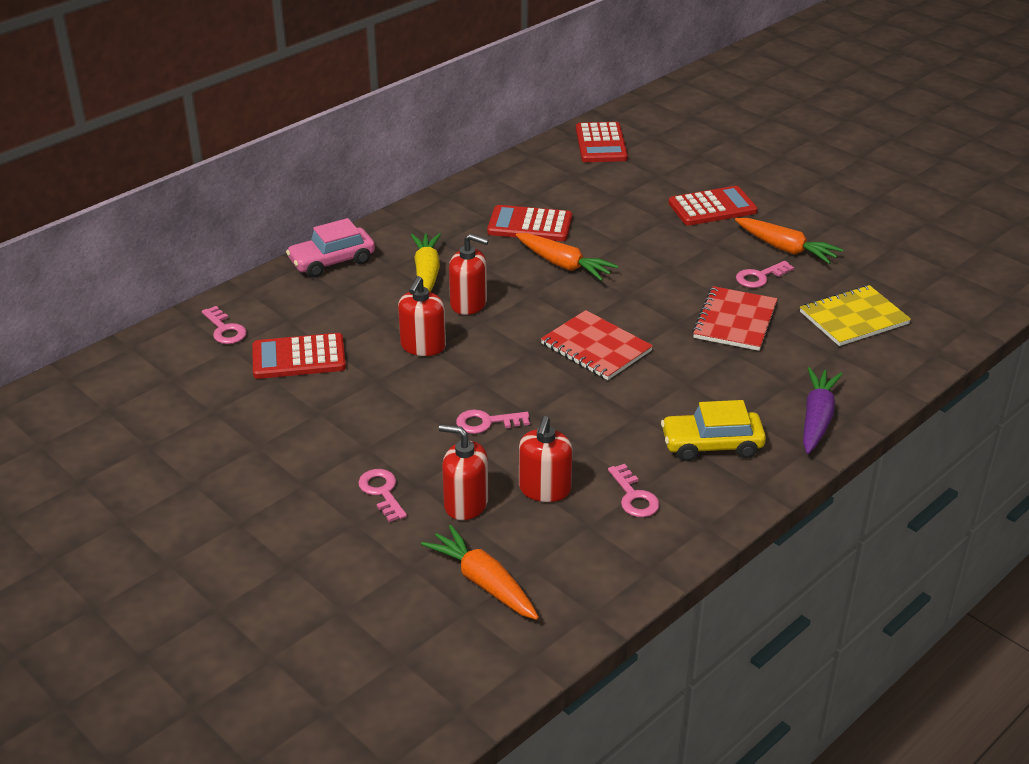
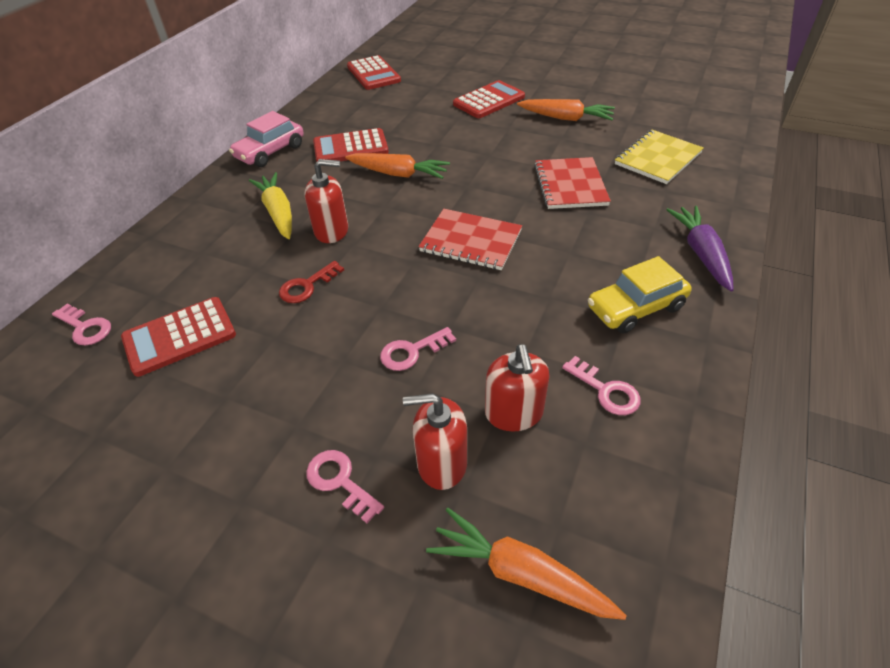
camera: 20 degrees left, 10 degrees up
pink car [286,218,375,277] -> pink car moved to [229,111,304,167]
red soap dispenser [398,276,446,356] -> red key [279,261,344,303]
pink key [736,261,794,288] -> none

